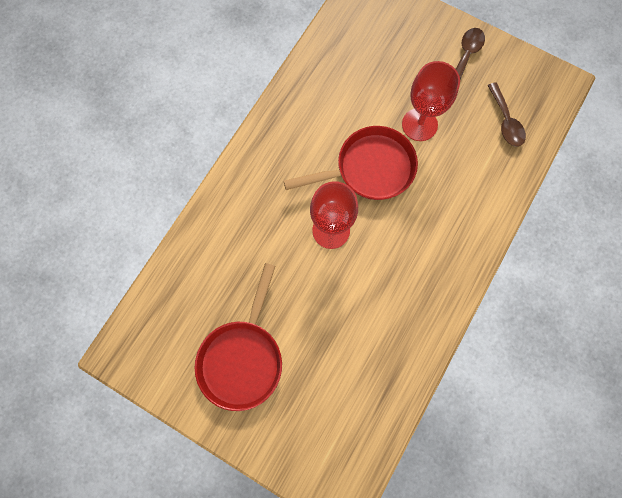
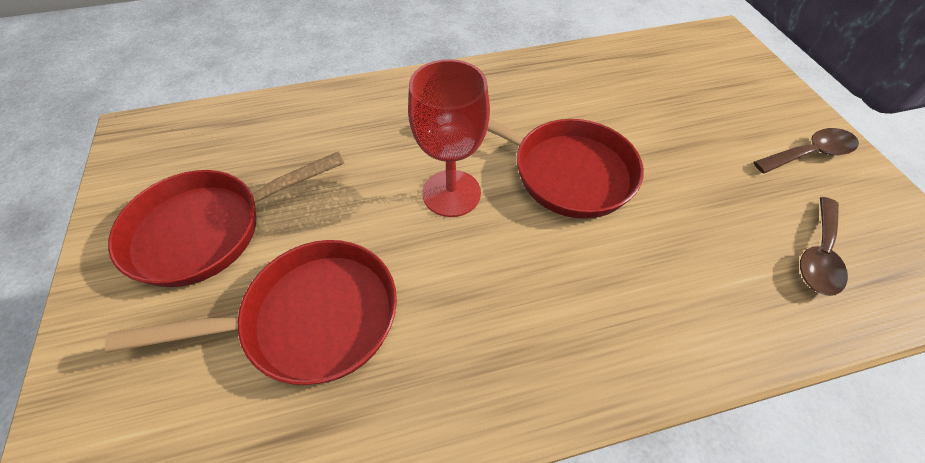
camera: 45 degrees right, 20 degrees down
red goblet [402,61,460,141] -> none
none -> red pan [105,240,397,385]

